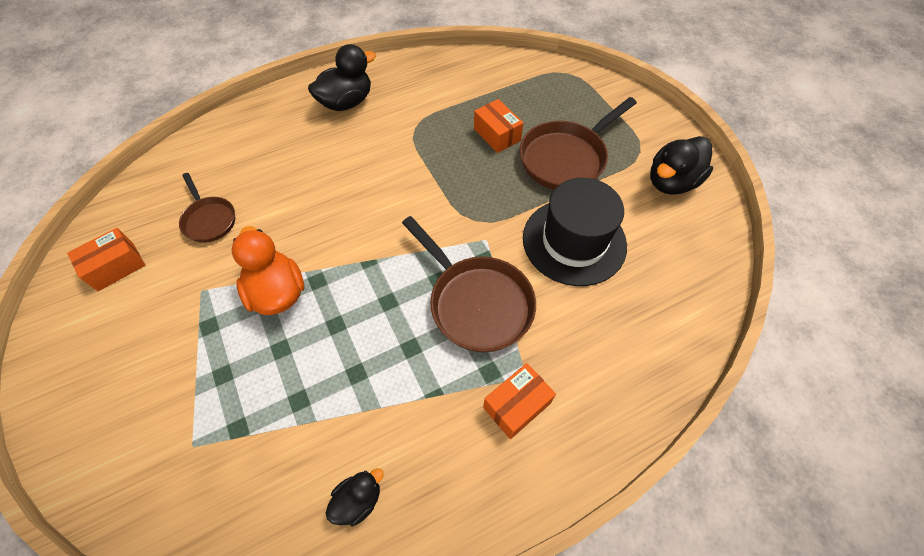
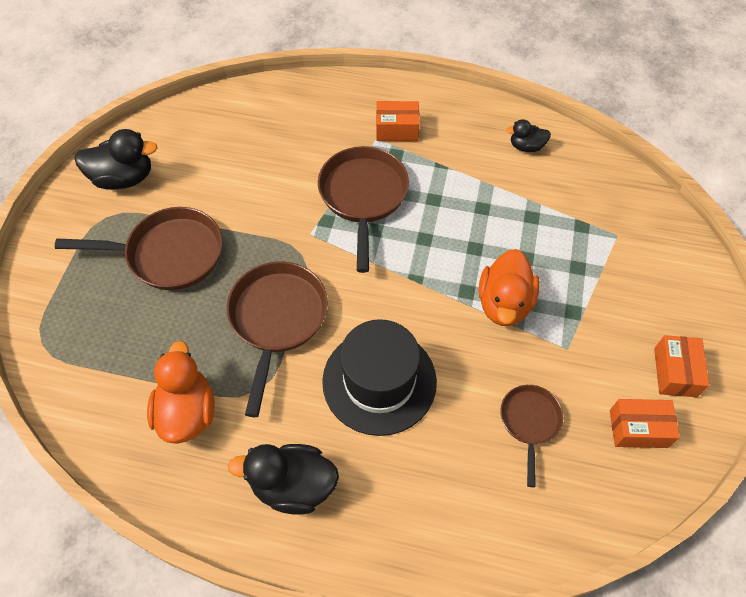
camera: 140 degrees left, 0 degrees up
orange box [474,99,523,153] -> orange box moved to [654,335,709,397]
black hat [523,178,627,286] -> black hat moved to [322,319,437,436]
none -> orange duck [147,341,215,444]
none -> brown pan [226,261,328,417]

